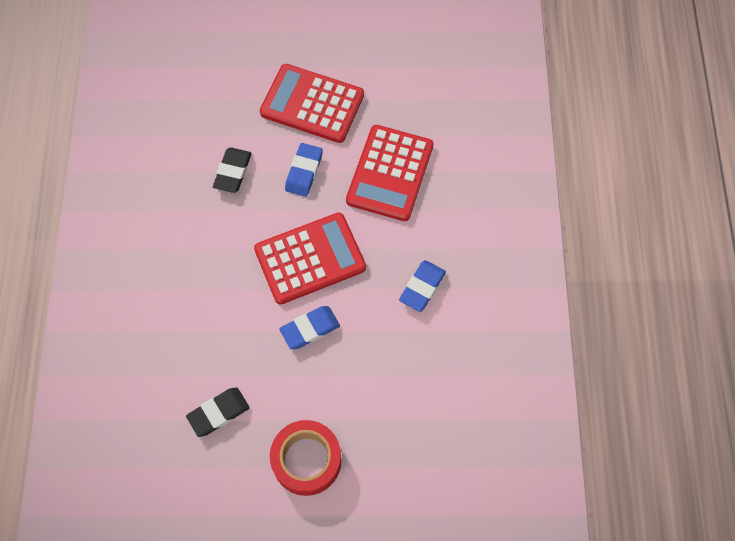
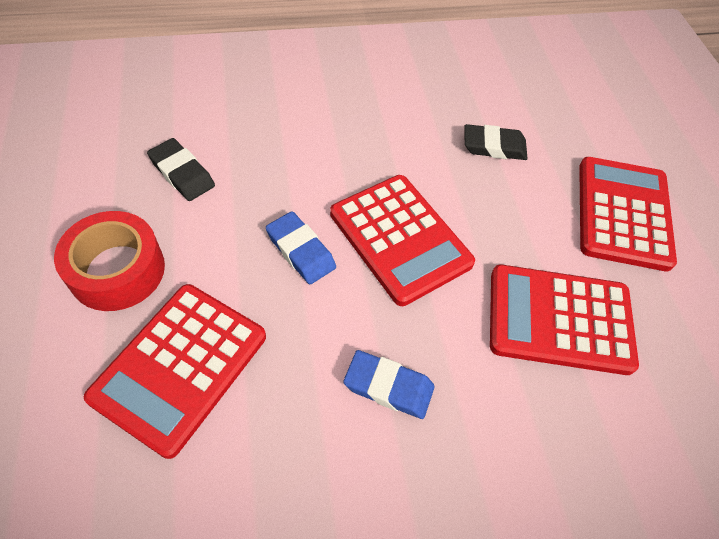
camera: 75 degrees right, 10 degrees down
blue eraser [285,143,323,197] -> none
none -> red calculator [84,284,266,459]

